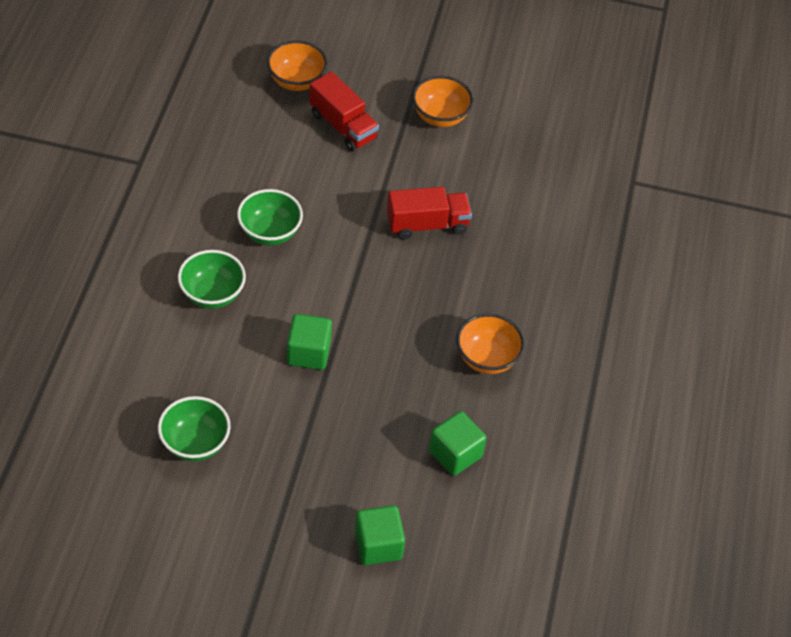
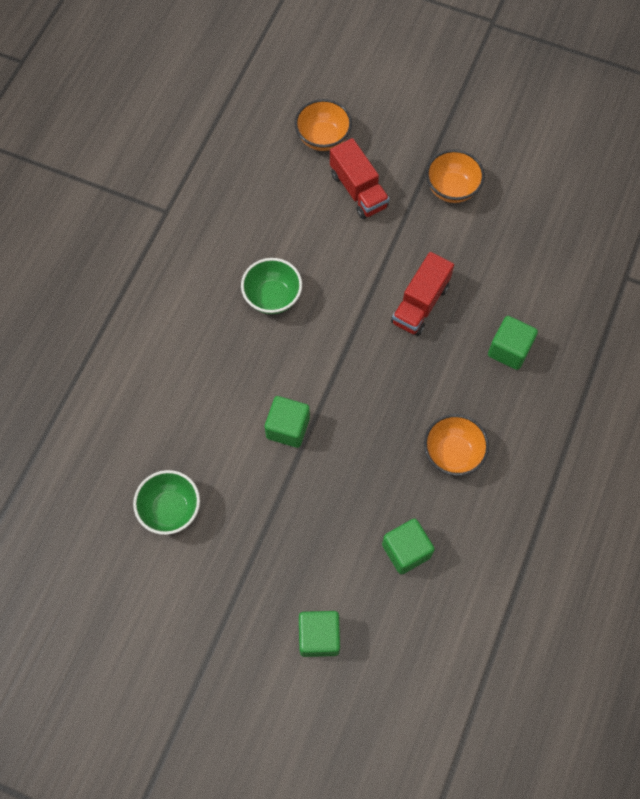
camera: 15 degrees right, 15 degrees up
green bowl [178,250,246,309] -> none
red truck [387,187,472,239] -> red truck turned 120 degrees clockwise [391,252,454,336]
none -> green cube [488,316,538,370]

